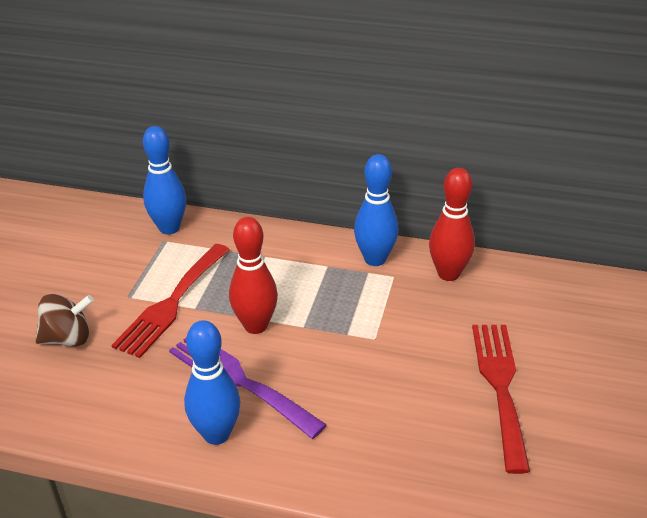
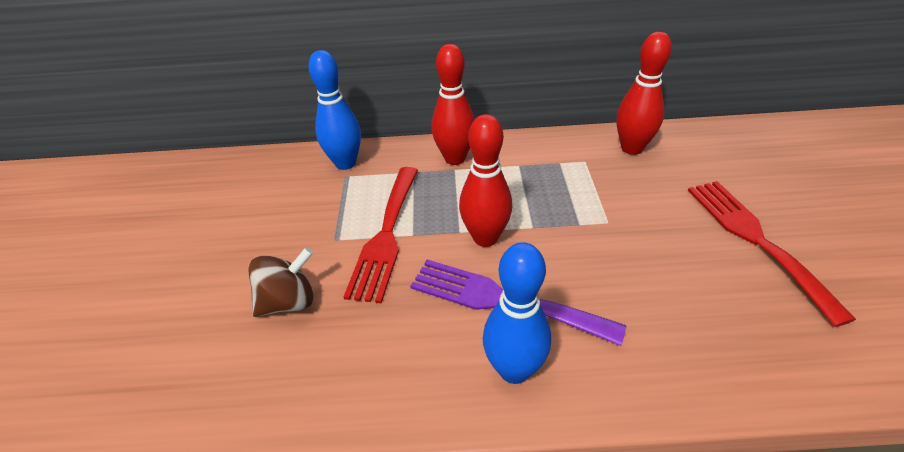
camera: 15 degrees left, 5 degrees up
blue bowling pin [354,154,399,266] -> none
none -> red bowling pin [431,44,475,165]

